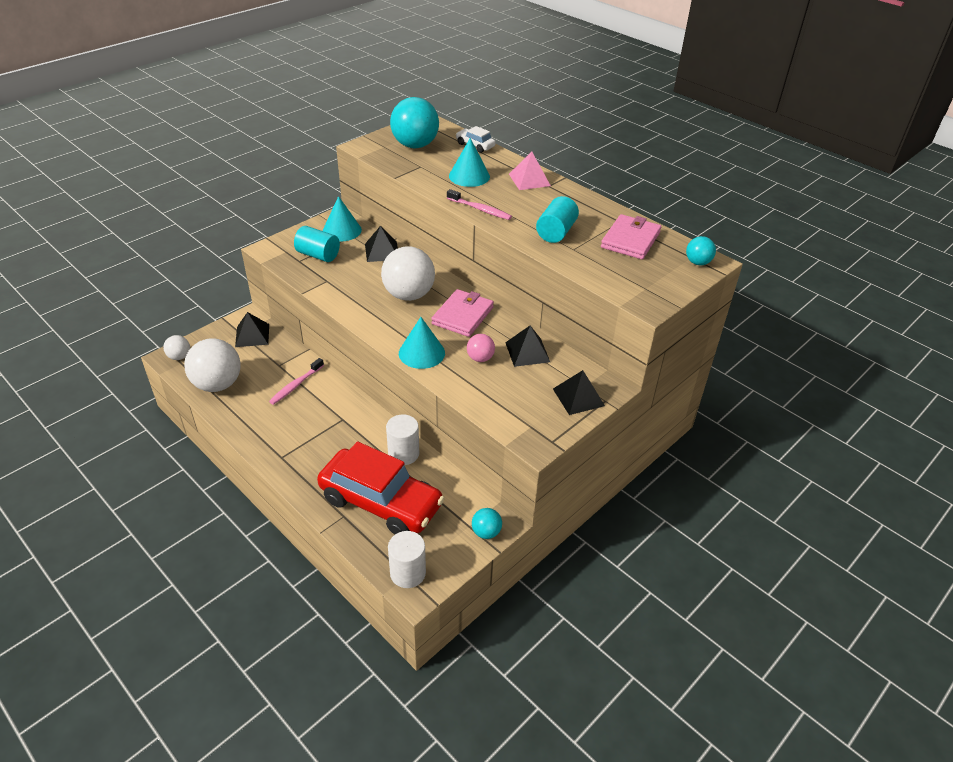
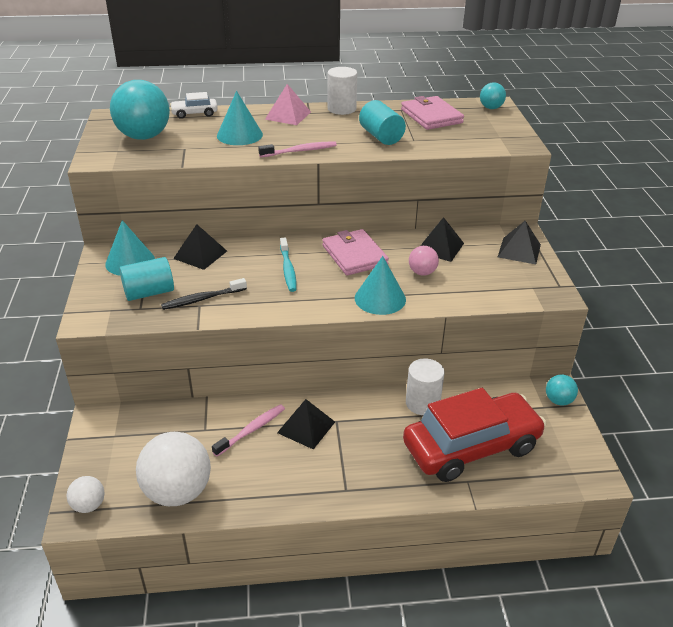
camera: 50 degrees left, 5 degrees down
black pyramid [235,312,269,347] -> black pyramid moved to [277,399,335,450]
pink toothbrush [269,358,324,405] -> pink toothbrush turned 120 degrees counterclockwise [212,404,285,457]
white ball [381,246,435,301] -> turquoise toothbrush [280,238,297,292]
white cylinder [388,531,426,588] -> white cylinder moved to [327,67,357,115]
none -> black toothbrush [161,278,247,310]

